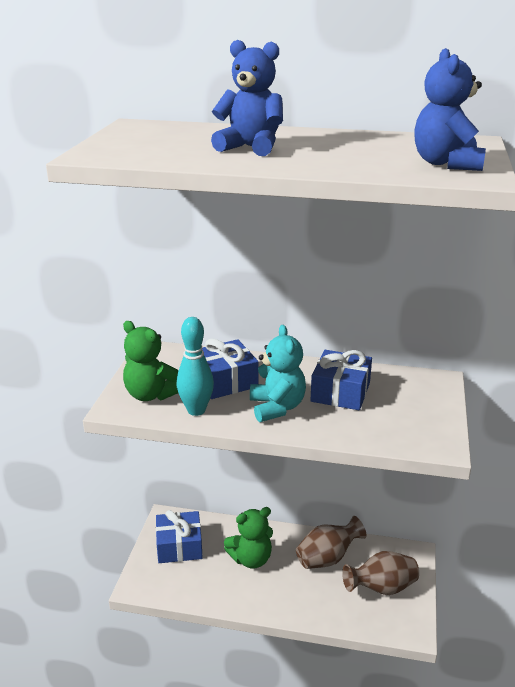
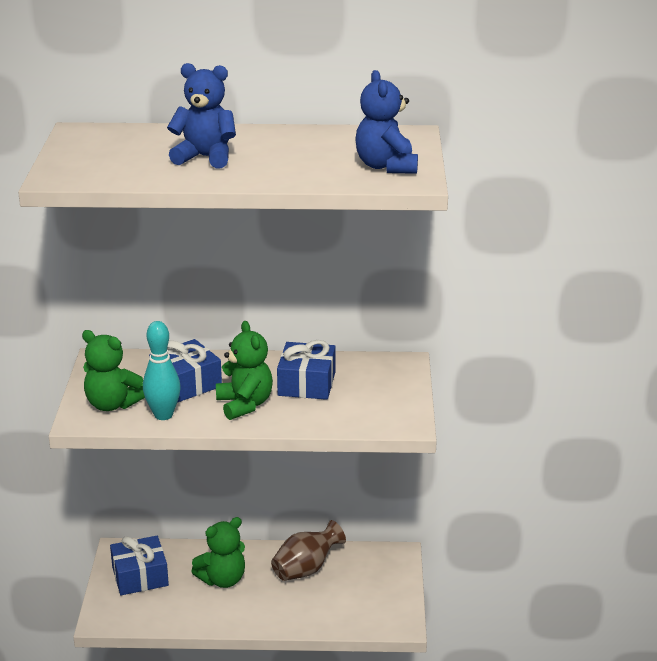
camera: 10 degrees left, 0 degrees up
turquoise teddy bear [250,325,306,422] -> green teddy bear [216,321,273,420]
brown vase [342,551,419,595] -> none

